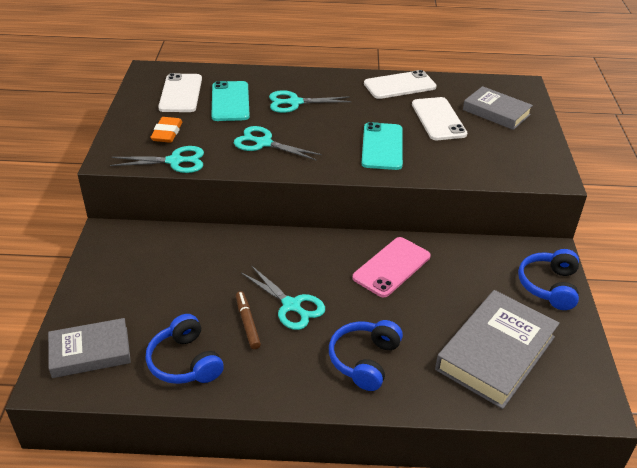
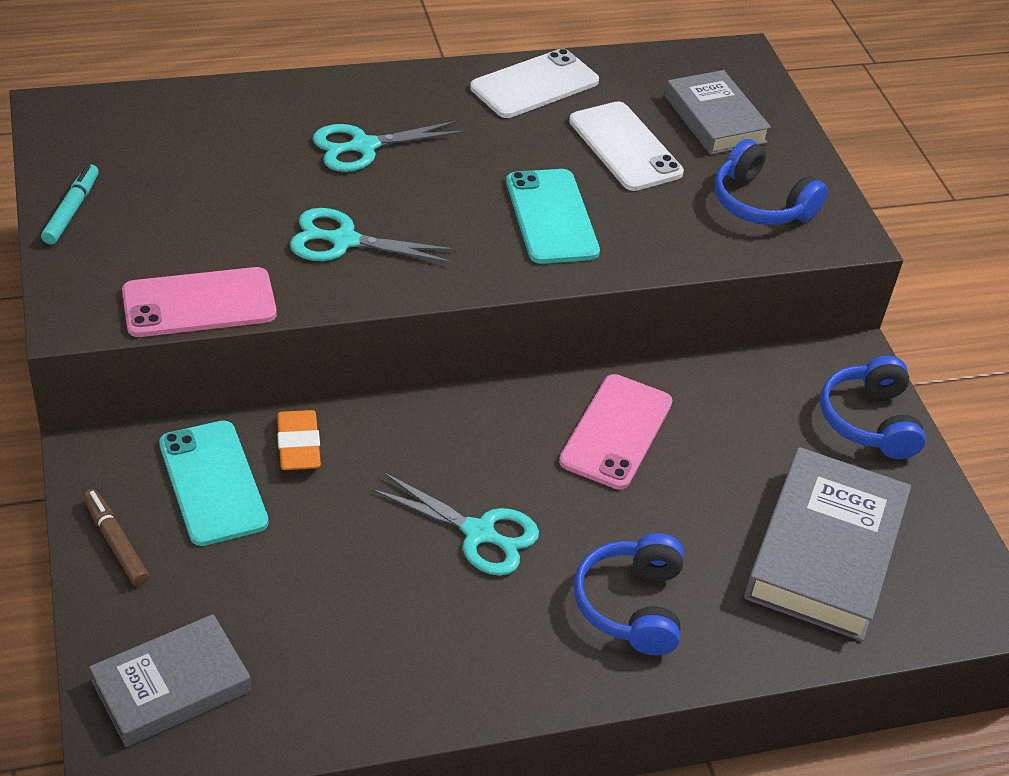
camera: 20 degrees left, 5 degrees up
turquoise scissors [110,146,204,173] -> pink phone [122,267,277,337]
blue headphones [146,314,224,384] -> blue headphones moved to [714,139,828,225]
orange eraser [150,117,182,143] -> orange eraser moved to [277,410,321,470]
white phone [158,73,202,112] -> none
turquoise phone [211,81,250,121] -> turquoise phone moved to [159,421,268,546]
brown marker [236,291,261,349] -> brown marker moved to [83,489,149,586]
grey book [463,86,533,130] -> grey book turned 45 degrees clockwise [665,70,771,155]
none -> turquoise marker [41,164,99,245]

